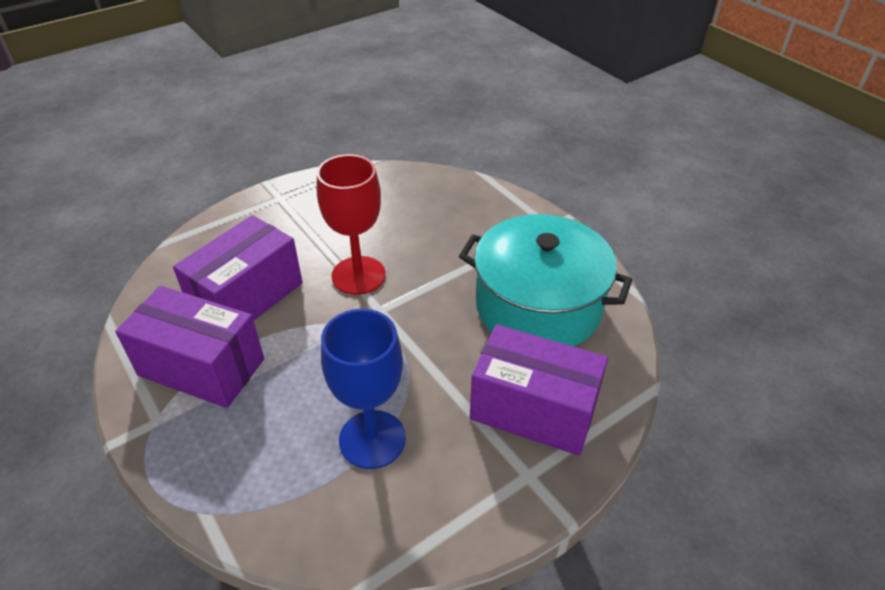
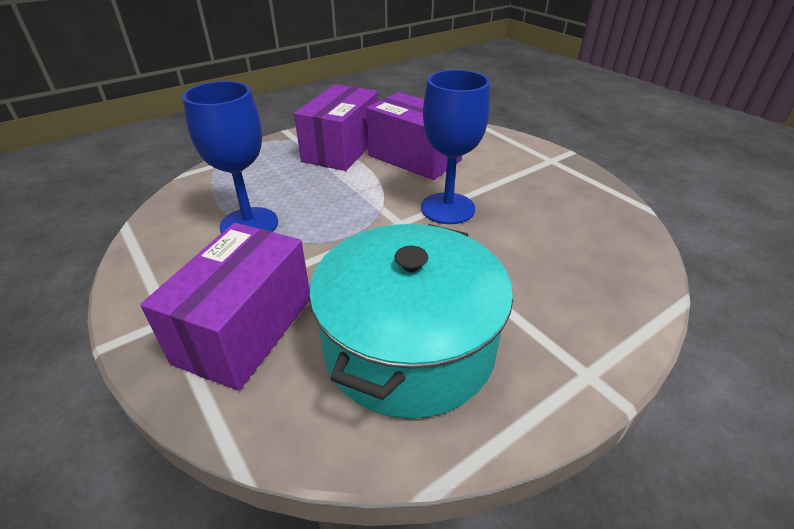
camera: 90 degrees right, 5 degrees down
red goblet [317,154,386,295] -> blue goblet [421,70,490,224]

